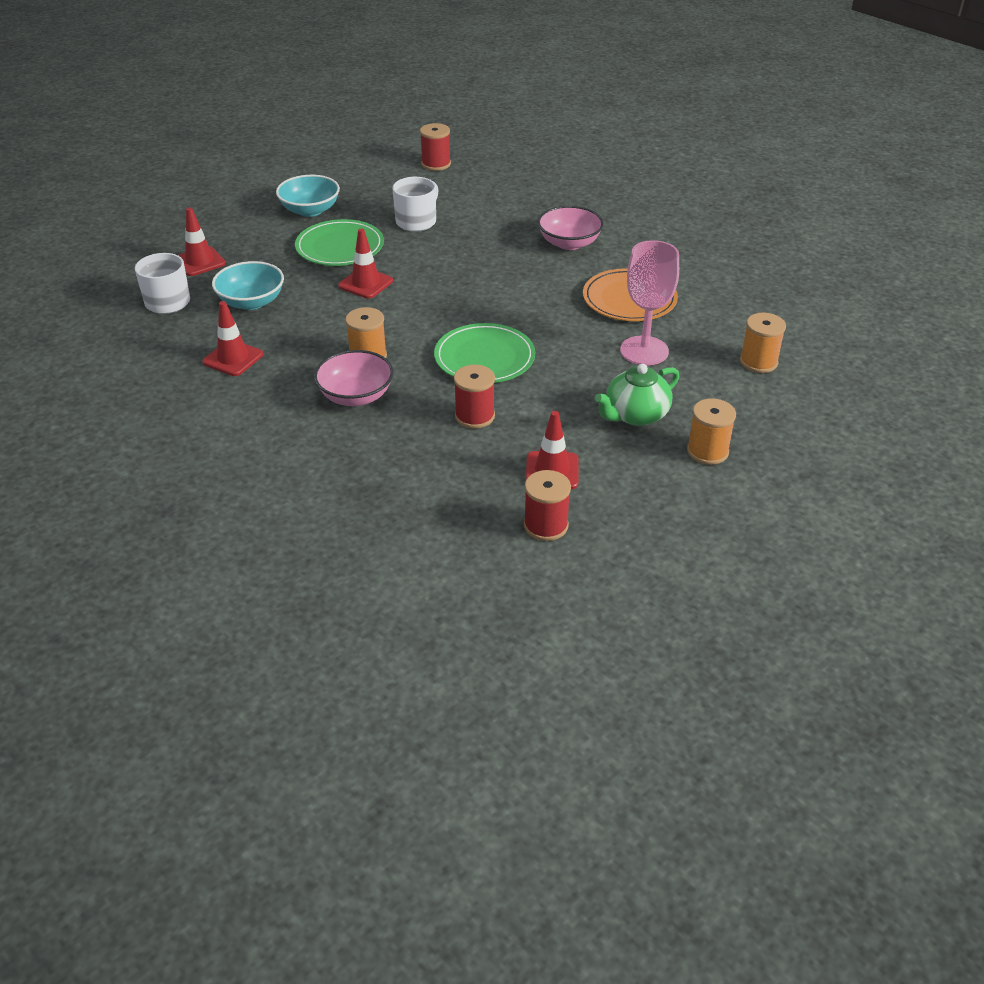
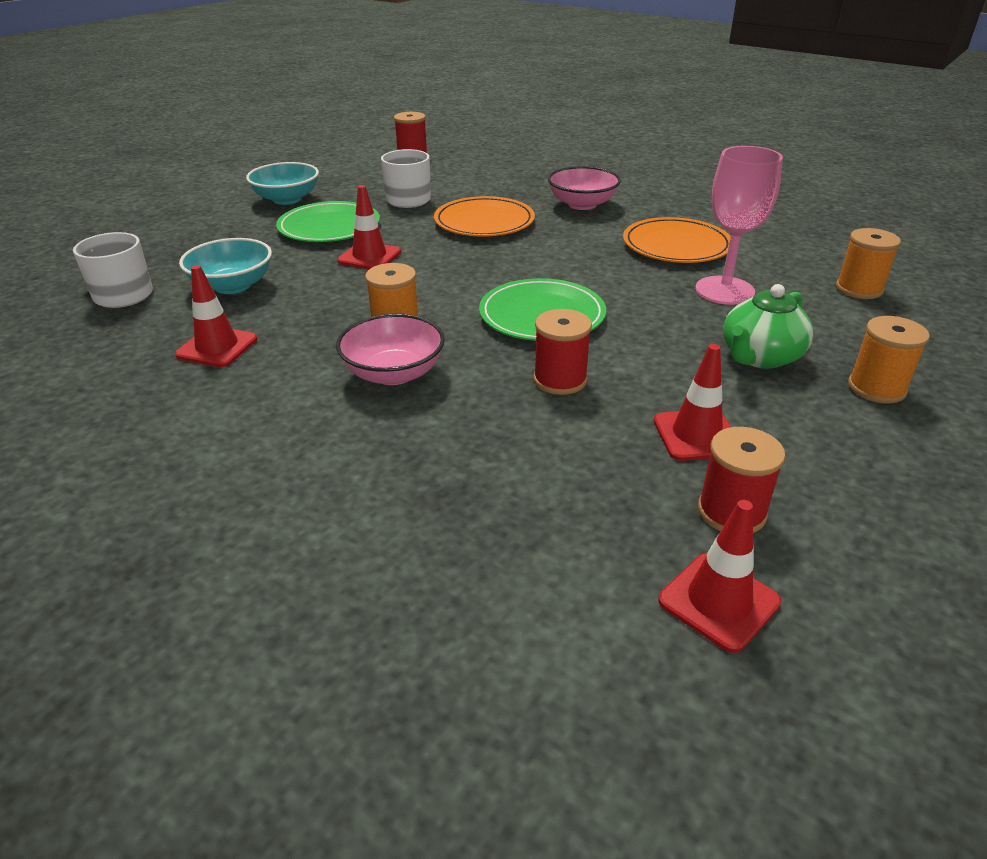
camera: 10 degrees left, 5 degrees down
red traffic cone [178,207,226,276] -> red traffic cone moved to [658,500,781,653]
none -> orange plate [434,196,535,236]

